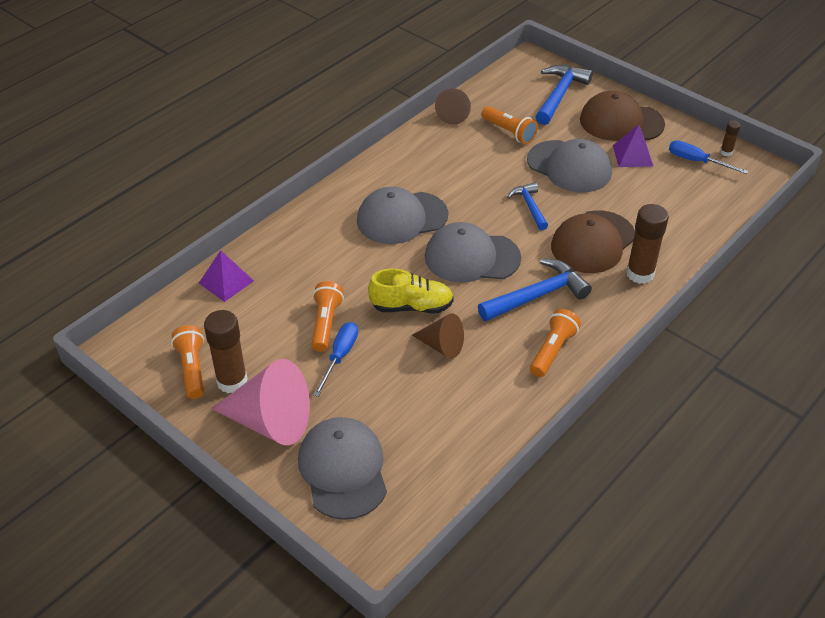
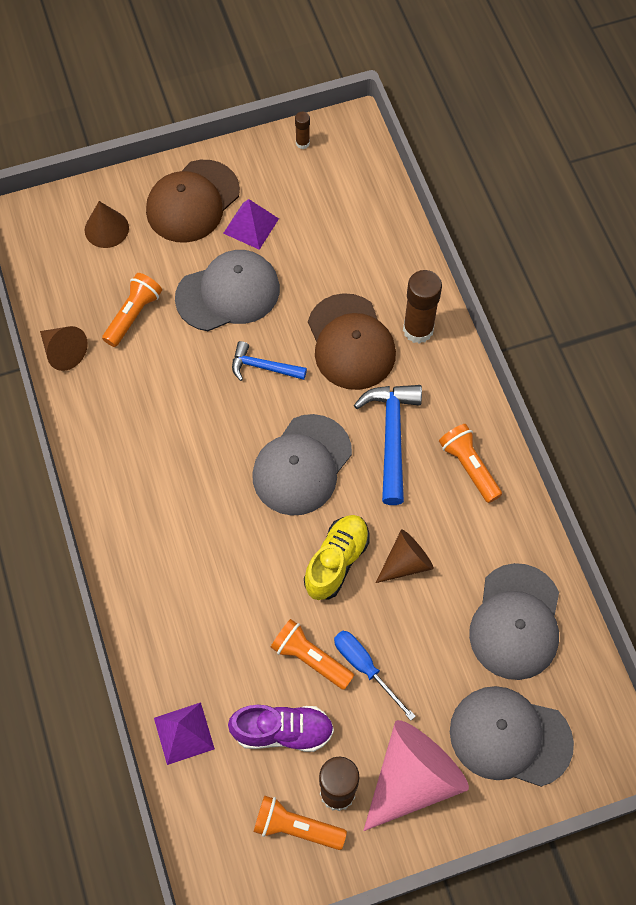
camera: 60 degrees left, 20 degrees up
grey cap [357,187,448,244] -> grey cap moved to [469,563,559,680]
orange flashlight [481,106,538,144] -> orange flashlight turned 45 degrees counterclockwise [102,273,162,347]
blue hammer [535,65,593,125] -> brown cone [85,201,129,248]
blue screwdriver [669,140,748,174] -> none
none -> purple shoe [228,705,334,752]

